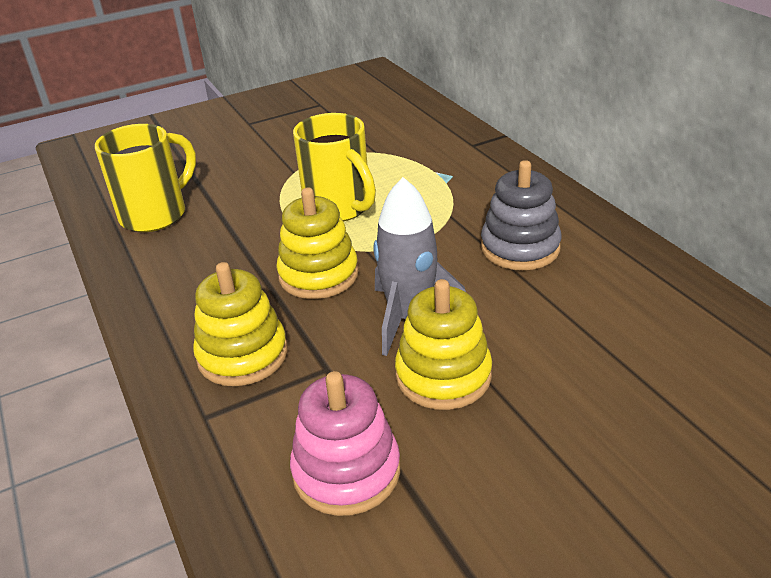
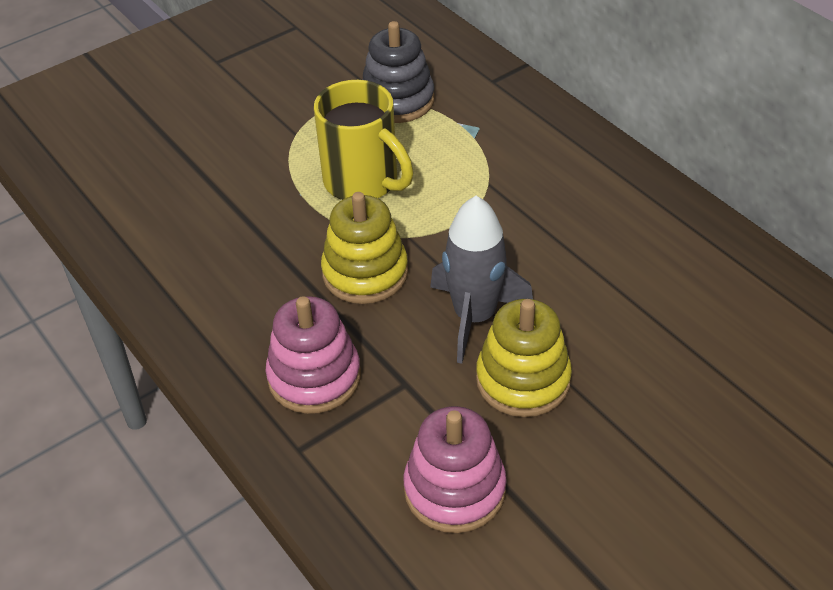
camera: 10 degrees left, 10 degrees up
yellow mug [95,124,196,232] -> none
yellow stacking toy [193,262,288,386] -> pink stacking toy [265,296,361,414]
grey stacking toy [481,160,562,270] -> grey stacking toy moved to [362,21,435,123]

